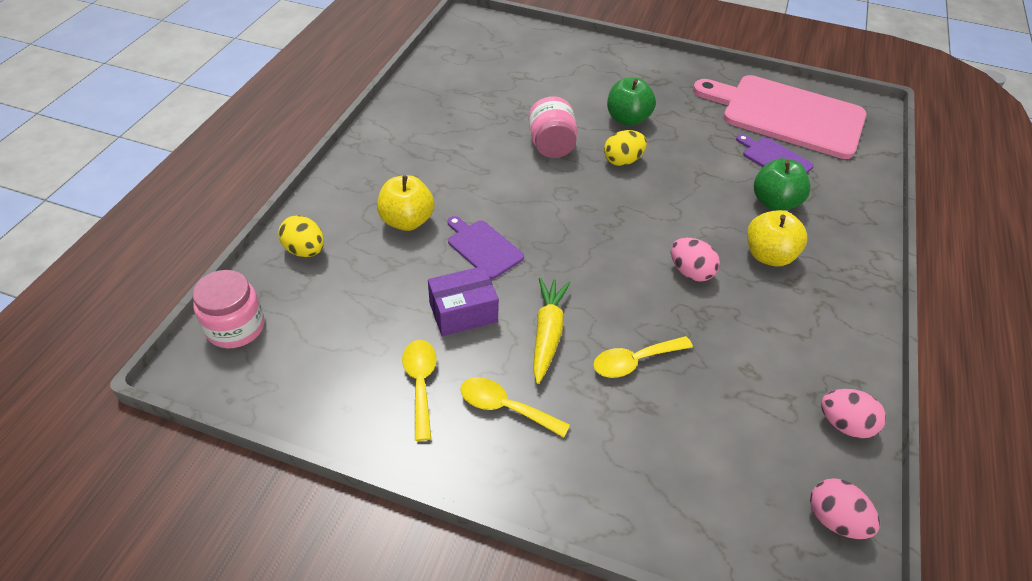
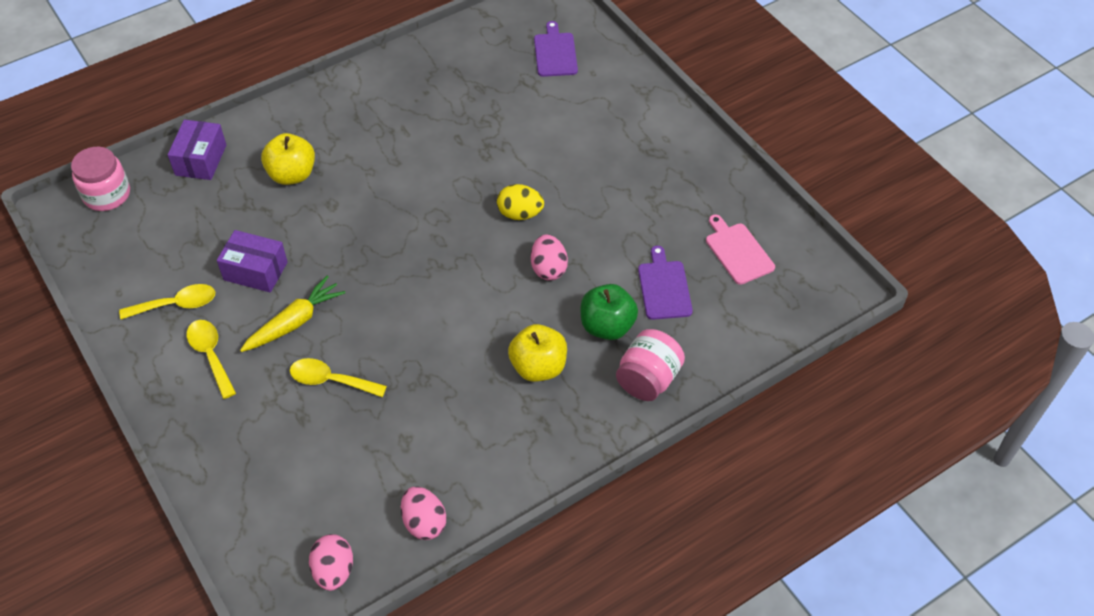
camera: 40 degrees right, 5 degrees up
yellow egg [278,215,324,257] -> purple box [168,120,226,180]
yellow spoon [402,340,437,441] -> yellow spoon turned 45 degrees clockwise [119,284,215,319]
purple cutting board [447,216,524,279] -> purple cutting board moved to [534,21,578,77]
pink jar [528,96,577,158] -> pink jar moved to [616,329,685,401]
green apple [607,78,656,126] -> none
pink egg [671,238,720,282] -> pink egg moved to [531,234,568,281]
pink cutting board [693,75,867,159] -> pink cutting board [706,214,775,285], size x0.44

